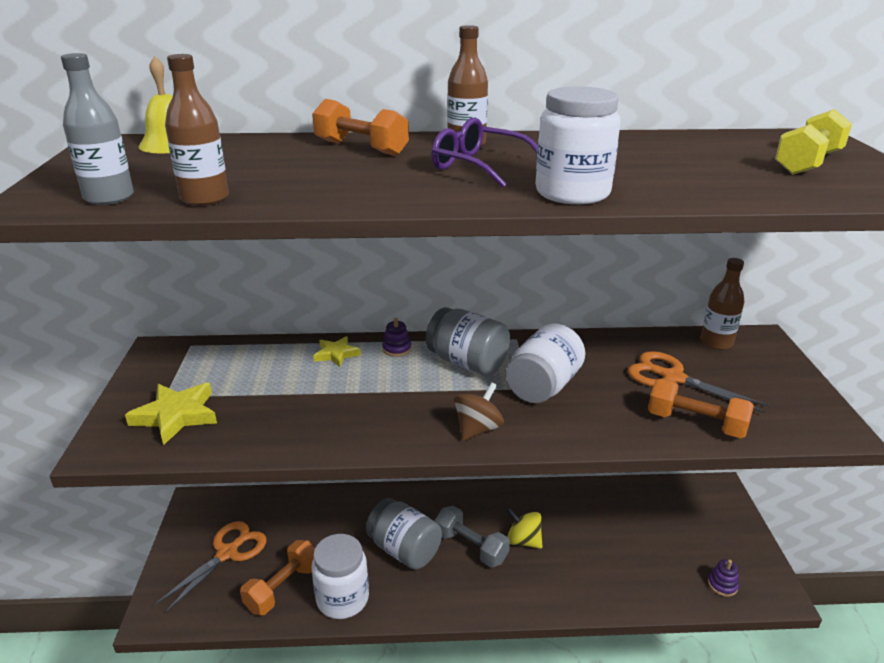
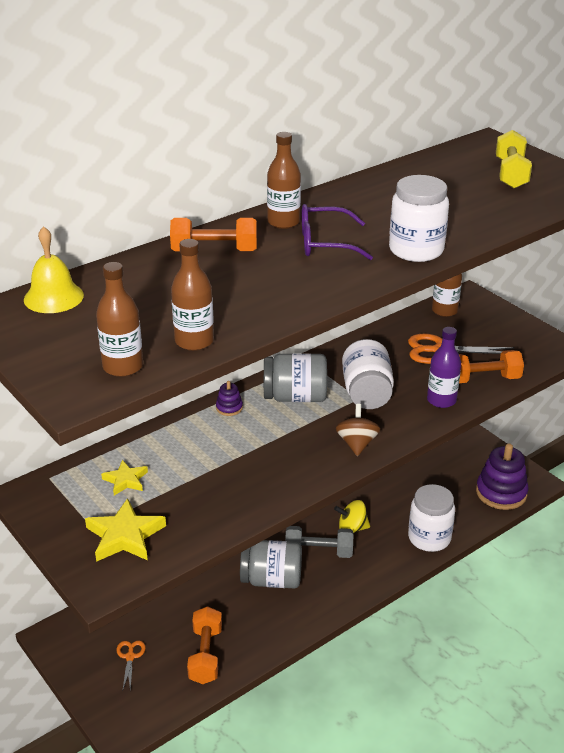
camera: 35 degrees left, 5 degrees up
grey bottle [61,53,134,205] -> brown bottle [96,262,143,377]
orange scissors [154,521,267,613] -> orange scissors [117,640,146,691], size x0.53
white jar [312,534,369,619] -> white jar moved to [408,484,455,552]
yellow star [313,336,361,367] -> yellow star moved to [101,460,148,495]
purple stacking toy [708,559,739,597] -> purple stacking toy [476,443,529,510], size x2.22
none -> purple bottle [427,327,461,408]

